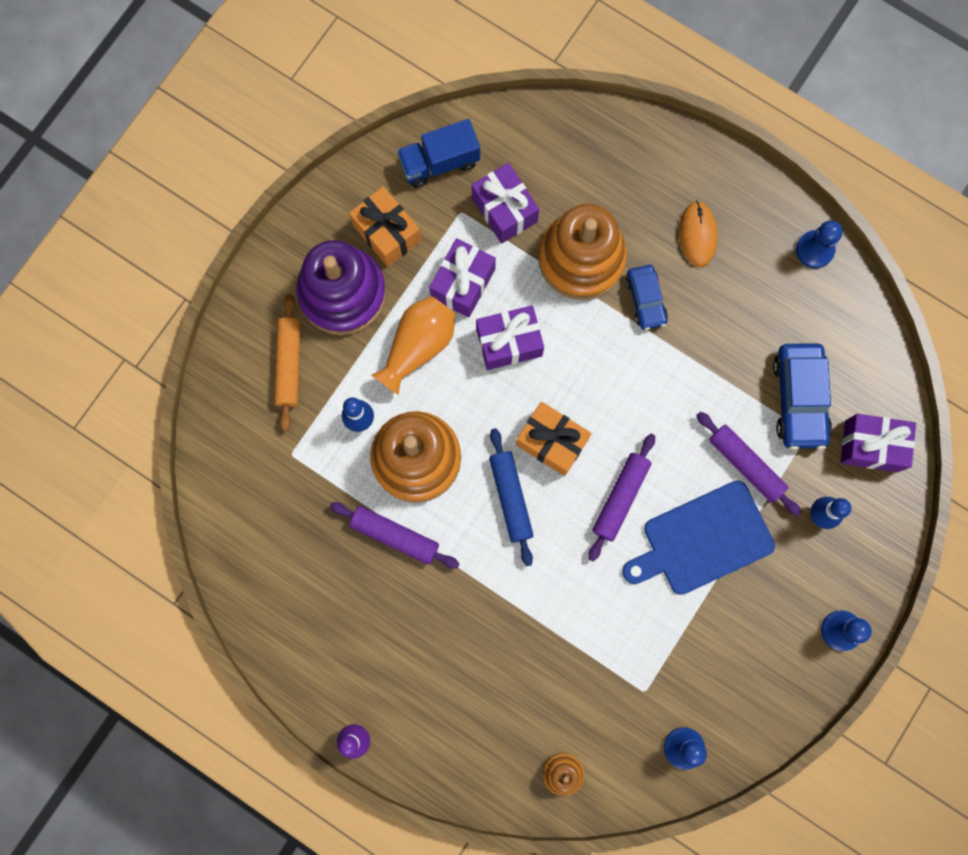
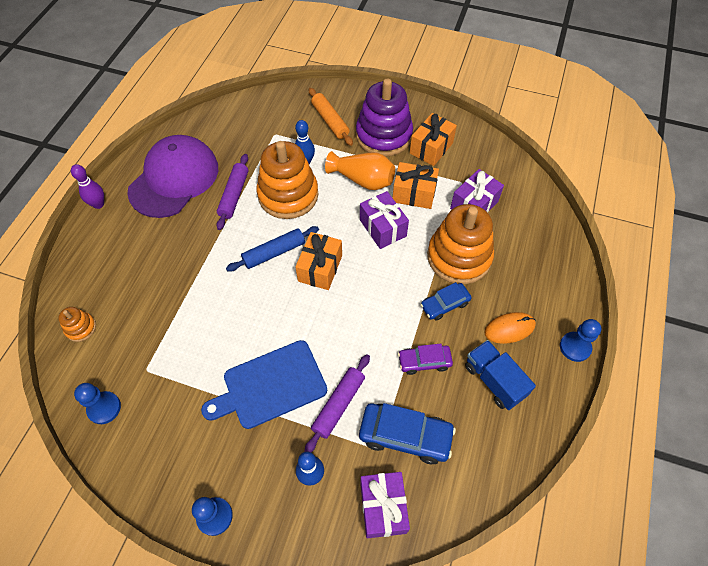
camera: 75 degrees right, 20 degrees down
orange rolling pin [274,294,300,431] -> orange rolling pin turned 75 degrees clockwise [309,88,353,146]
blue truck [397,119,480,188] -> blue truck moved to [465,340,536,410]
purple gift [429,238,496,317] -> orange gift [392,162,439,209]
purple rolling pin [588,434,655,561] -> none
blue cutting board [622,480,775,595] -> blue cutting board turned 75 degrees counterclockwise [201,340,327,429]
blue car [773,343,832,450] -> blue car turned 150 degrees counterclockwise [359,403,456,464]
blue pawn [796,220,843,268] -> blue pawn moved to [560,319,602,362]
none -> purple cap [127,135,218,218]
none -> purple car [398,344,453,375]

